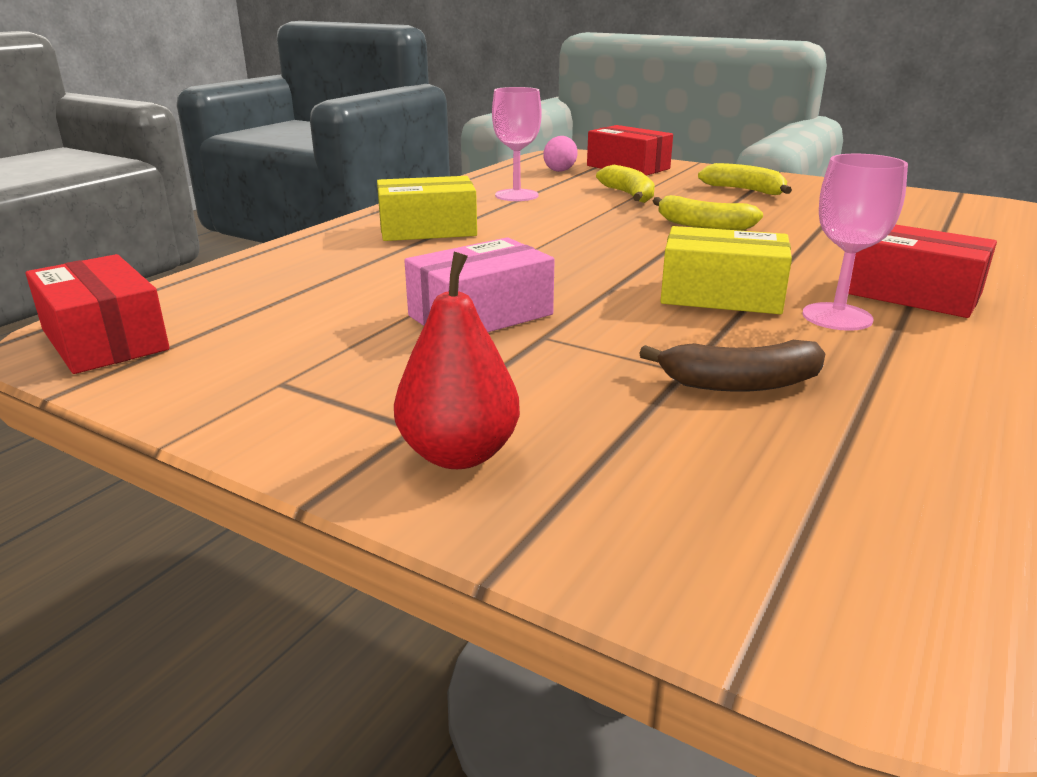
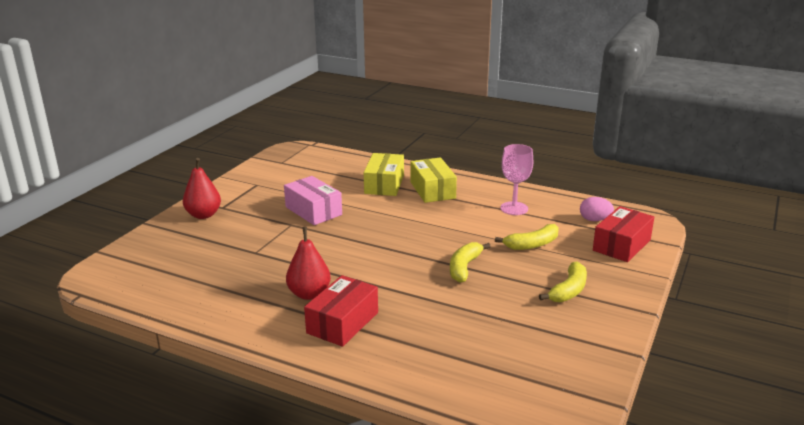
camera: 85 degrees right, 0 degrees up
red box [25,254,170,374] -> none
brown banana [639,340,826,392] -> none
yellow box [660,226,792,314] -> yellow box moved to [364,153,404,196]
pink goblet [802,154,908,331] -> red pear [286,227,331,300]

